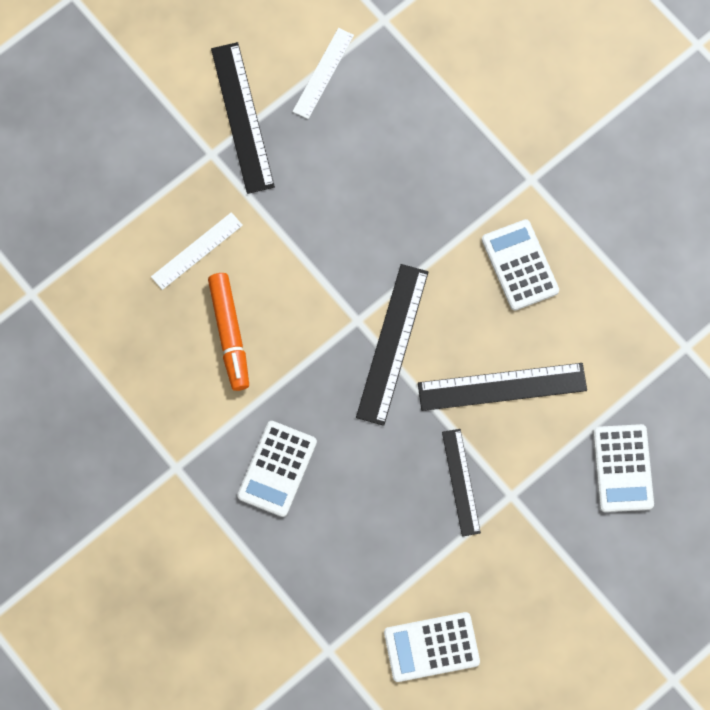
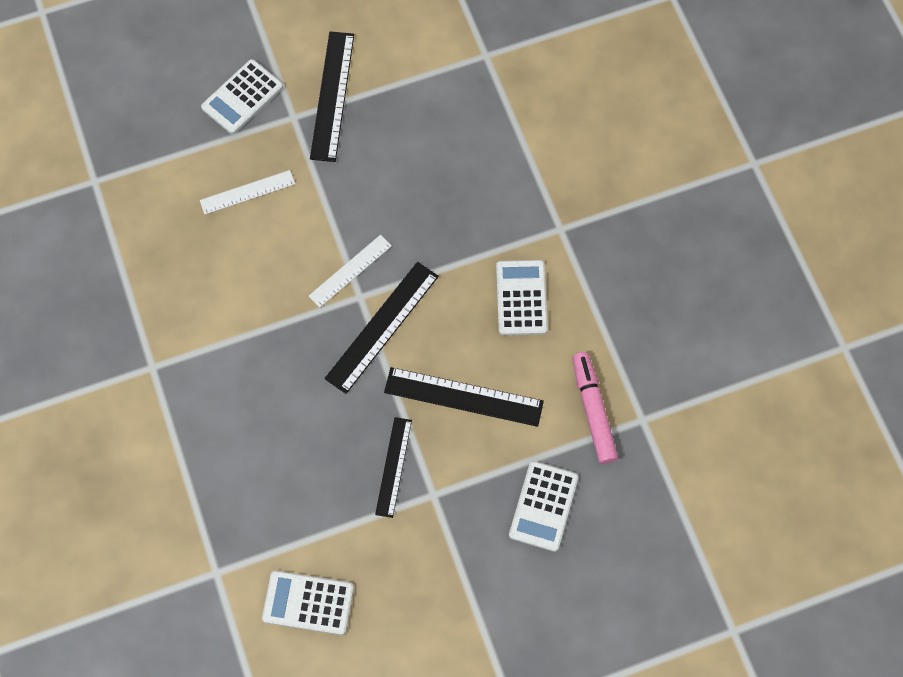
camera: 20 degrees right, 5 degrees down
orange marker [208,273,249,391] -> none
white calculator [237,421,317,517] -> white calculator moved to [201,59,283,134]
white ruler [292,28,354,119] -> white ruler moved to [309,235,392,308]
none -> pink marker [572,352,618,464]

